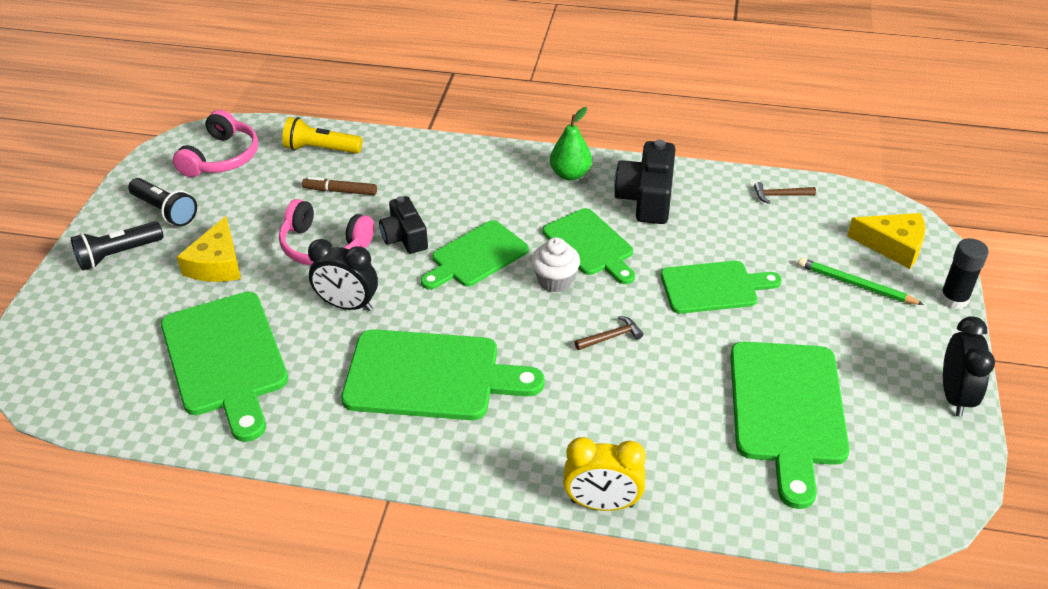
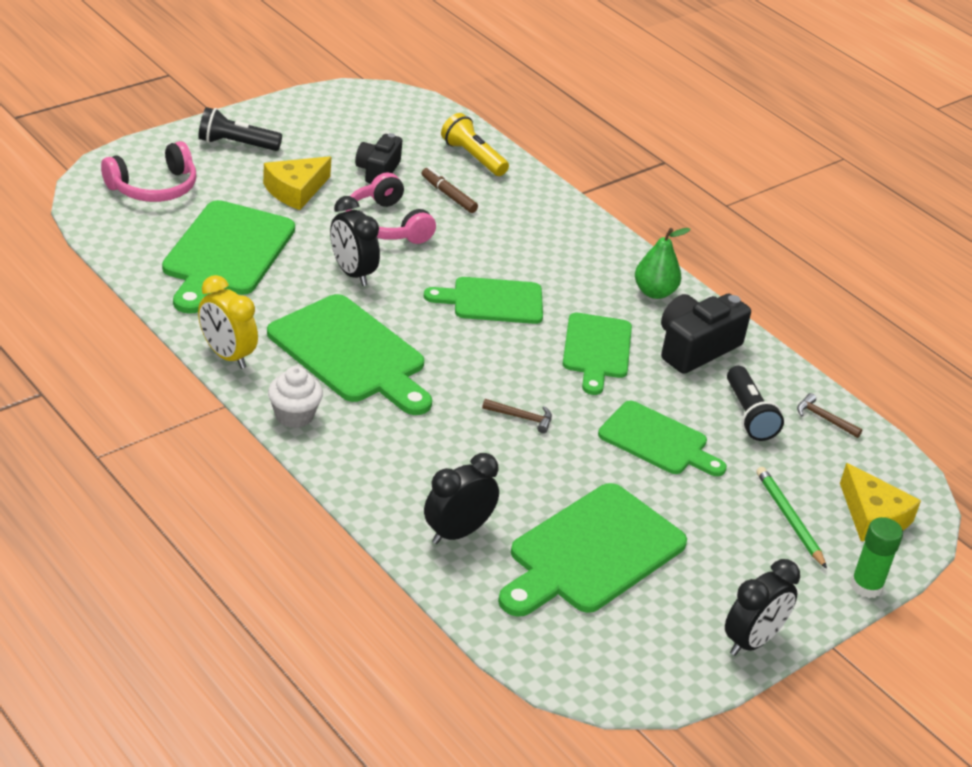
camera: 35 degrees right, 5 degrees down
black flashlight [128,178,197,226] -> black flashlight moved to [727,366,784,441]
pink headphones [173,110,258,177] -> pink headphones moved to [101,141,196,202]
black camera [379,196,428,254] -> black camera moved to [355,133,402,184]
white cupcake [531,237,580,293] -> white cupcake moved to [268,366,323,428]
yellow clock [563,437,646,511] -> yellow clock moved to [198,275,258,369]
black glue stick [940,238,989,309] -> green glue stick [851,517,903,598]
none -> black clock [424,453,499,544]

